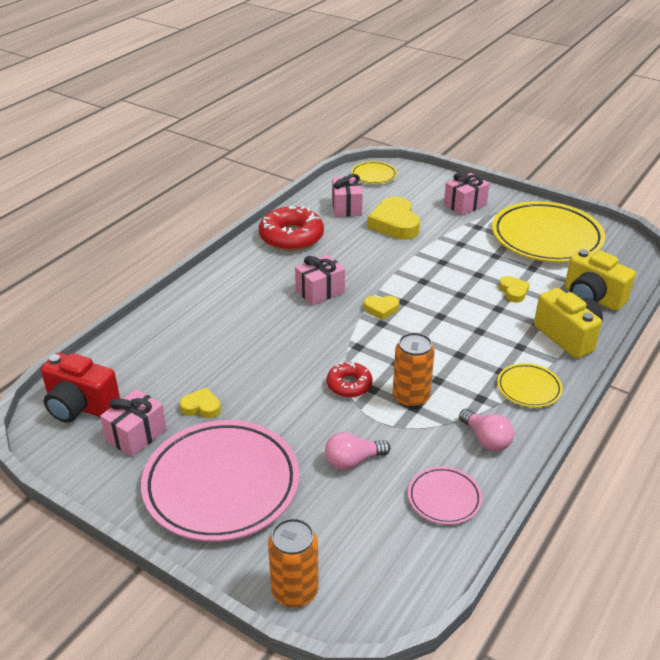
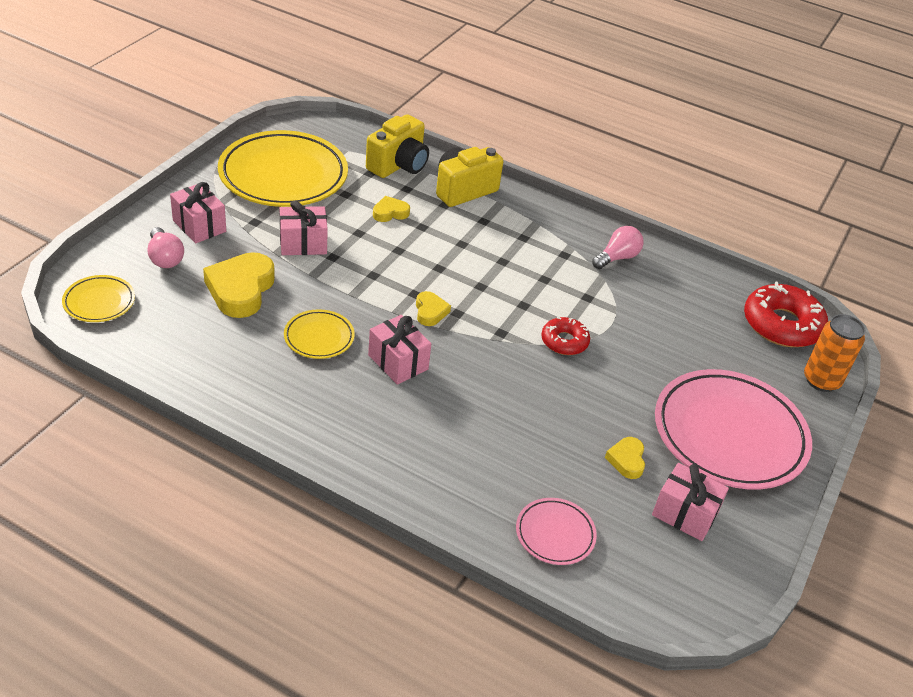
camera: 100 degrees left, 5 degrees up
red camera [41,353,120,423] -> none
red donut [259,206,324,251] -> red donut moved to [744,281,828,347]
pink light bulb [325,432,390,470] -> pink light bulb moved to [147,227,184,268]
pink gift [332,174,363,217] -> pink gift moved to [280,200,328,255]
yellow heart [367,197,420,240] -> yellow heart turned 120 degrees clockwise [203,252,275,318]
orange can [393,332,435,408] -> none
pink plate [408,466,482,525] -> pink plate moved to [516,498,597,565]
yellow plate [497,363,563,408] -> yellow plate moved to [284,309,355,359]

